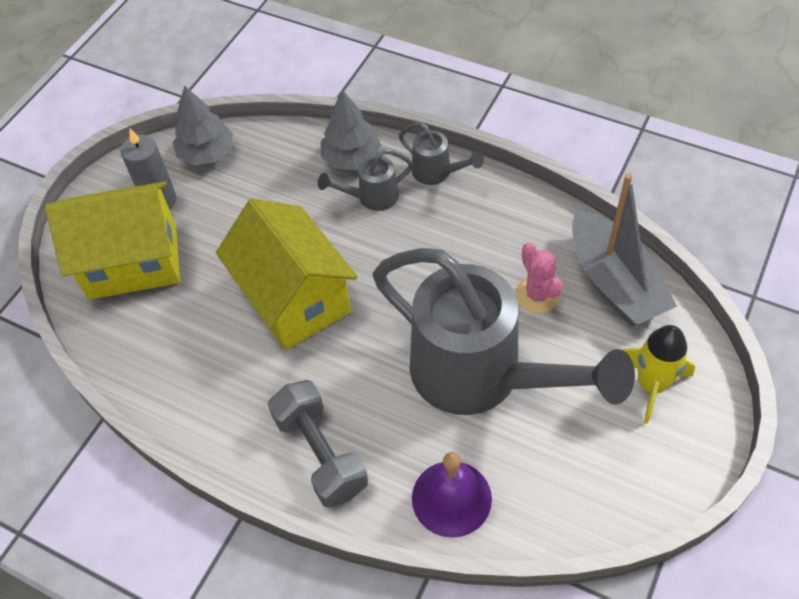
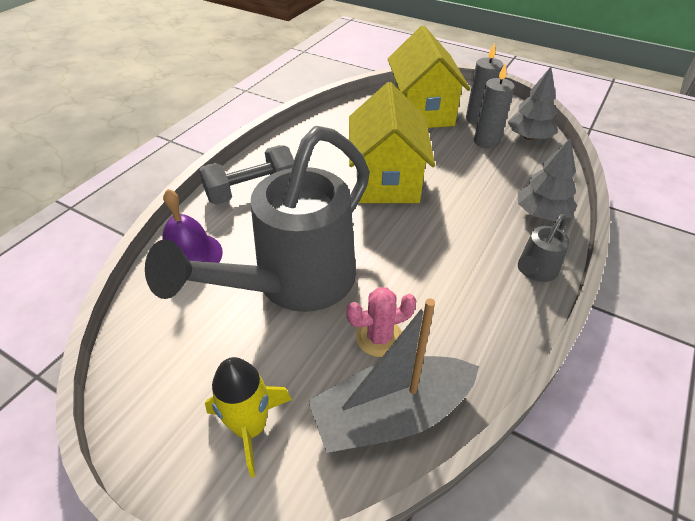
camera: 90 degrees right, 10 degrees down
yellow house [216,198,358,350] -> yellow house turned 60 degrees counterclockwise [349,82,435,203]
grey watering can [318,149,413,211] -> none
none -> grey candle [474,63,515,149]

